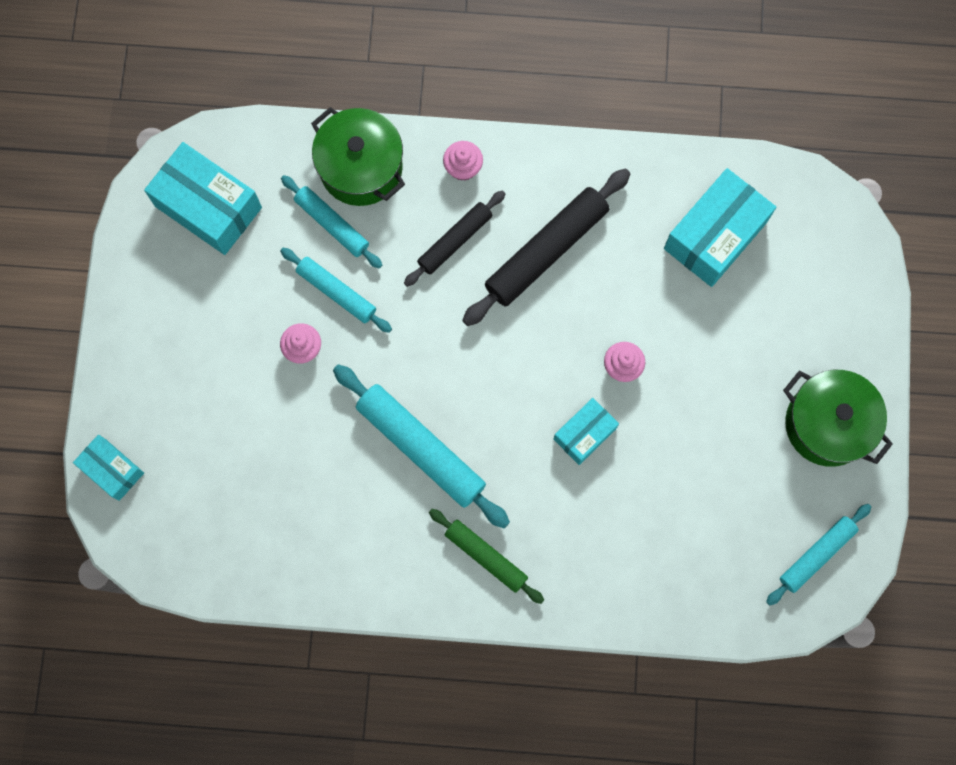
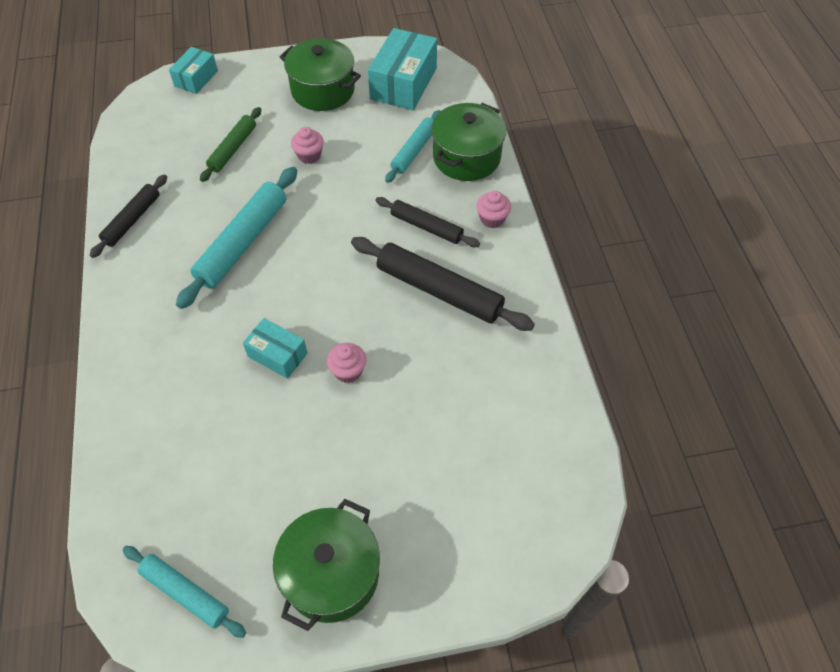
camera: 75 degrees right, 20 degrees down
turquoise rolling pin [280,248,392,333] -> none
green rolling pin [429,509,544,604] -> green rolling pin moved to [200,107,261,182]
turquoise box [664,168,776,287] -> none
none -> black rolling pin [90,174,167,258]
none -> green pot [280,38,361,111]

